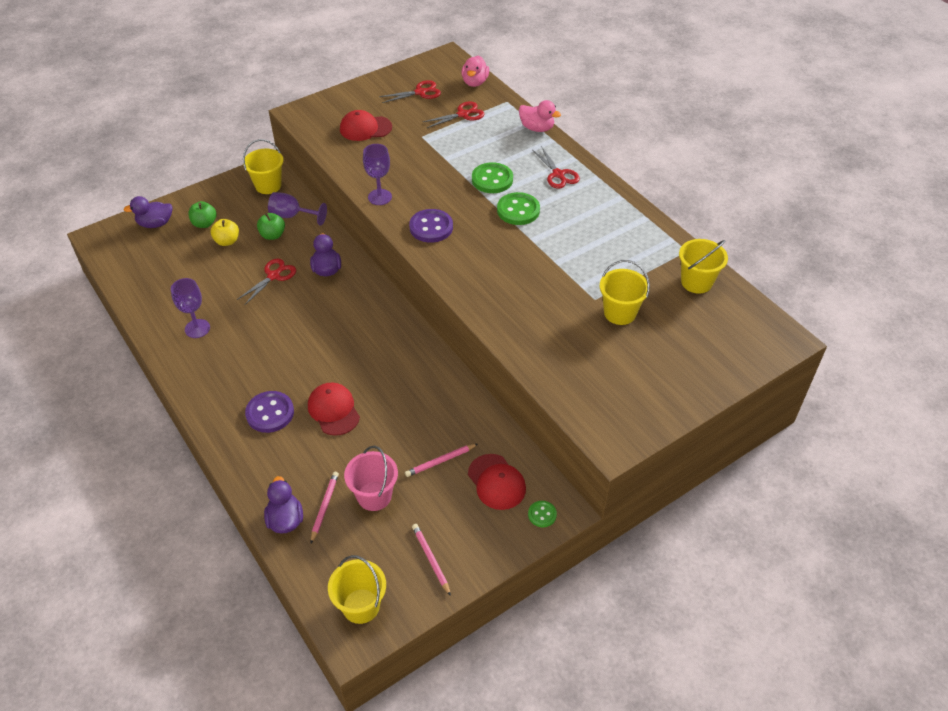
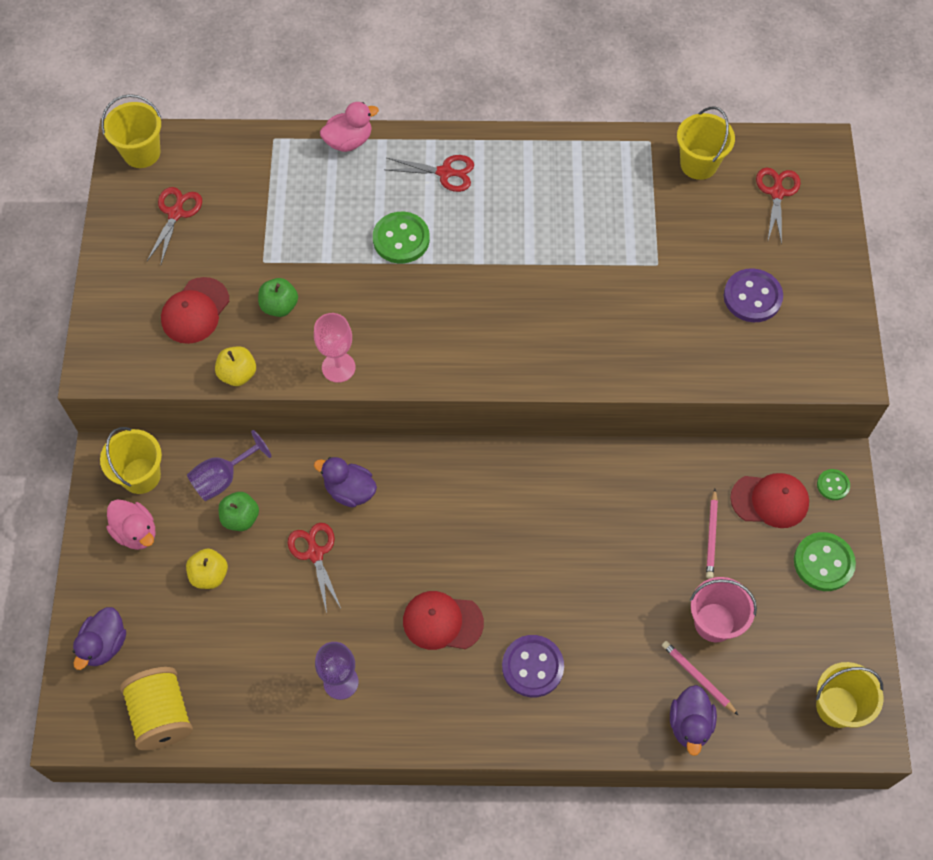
camera: 55 degrees left, 15 degrees up
green apple [188,201,216,228] -> green apple moved to [258,278,298,317]
purple duck [264,476,303,533] -> purple duck turned 105 degrees counterclockwise [670,685,717,756]
red cap [308,383,360,436] -> red cap moved to [403,591,484,650]
purple goblet [363,144,392,205] -> pink goblet [314,313,355,383]
purple button [409,209,453,243] -> purple button moved to [724,268,783,322]
pink pencil [412,524,451,596] -> none
red scissors [423,101,484,128] -> red scissors moved to [756,168,800,244]
pink duck [461,55,489,87] -> pink duck moved to [107,499,156,550]
green button [497,192,540,225] -> green button moved to [794,532,856,591]
yellow bucket [600,260,650,325] -> yellow bucket moved to [101,94,161,168]
none -> yellow spool [120,667,193,750]
none -> yellow apple [215,346,256,386]

